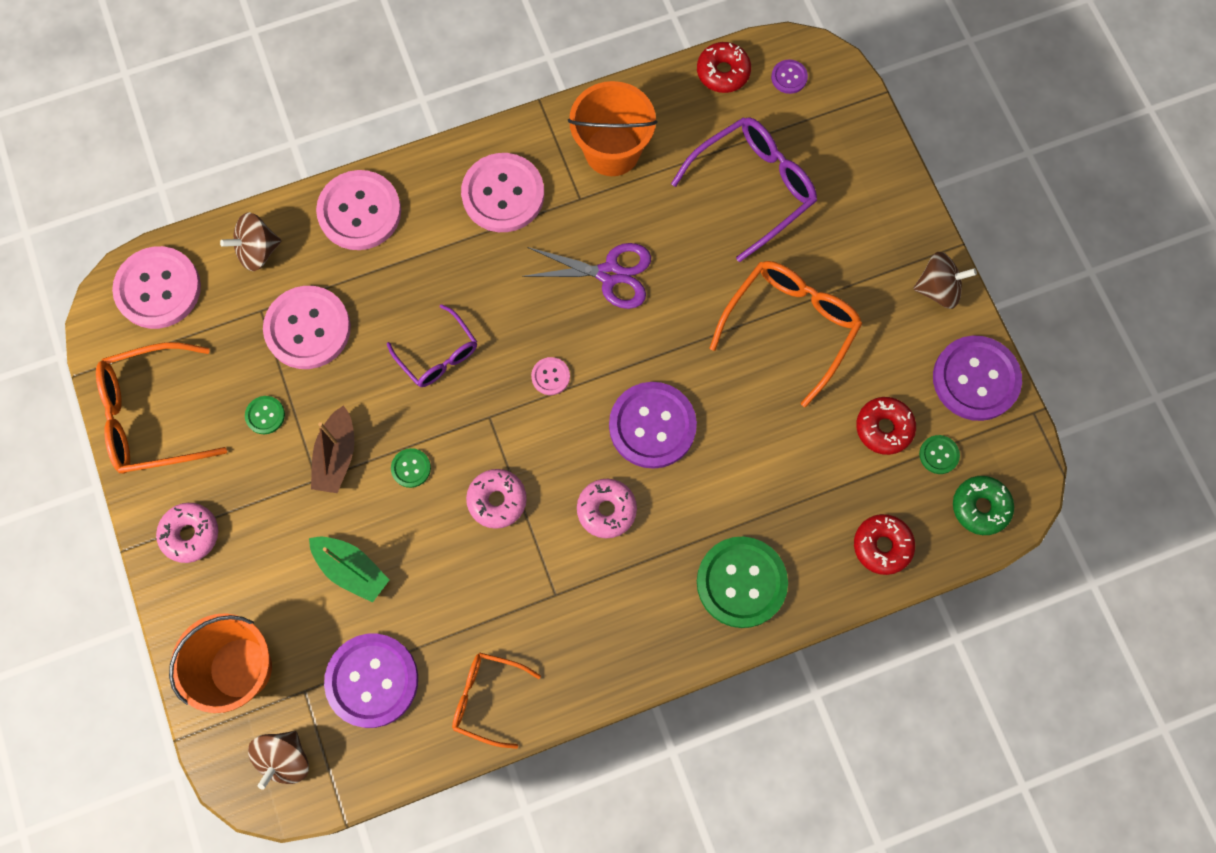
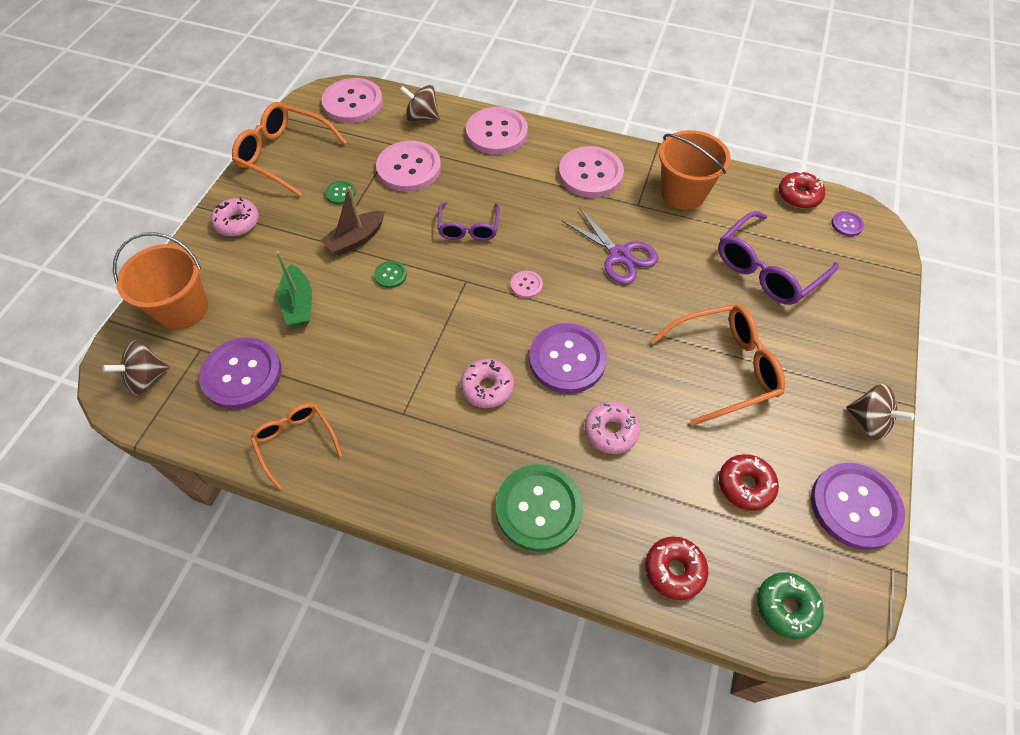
camera: 40 degrees right, 15 degrees down
pink donut [466,469,527,529] -> pink donut moved to [584,402,640,454]
purple glasses [671,117,817,262] -> purple glasses turned 135 degrees clockwise [718,211,839,305]
green button [919,435,960,474] -> none

